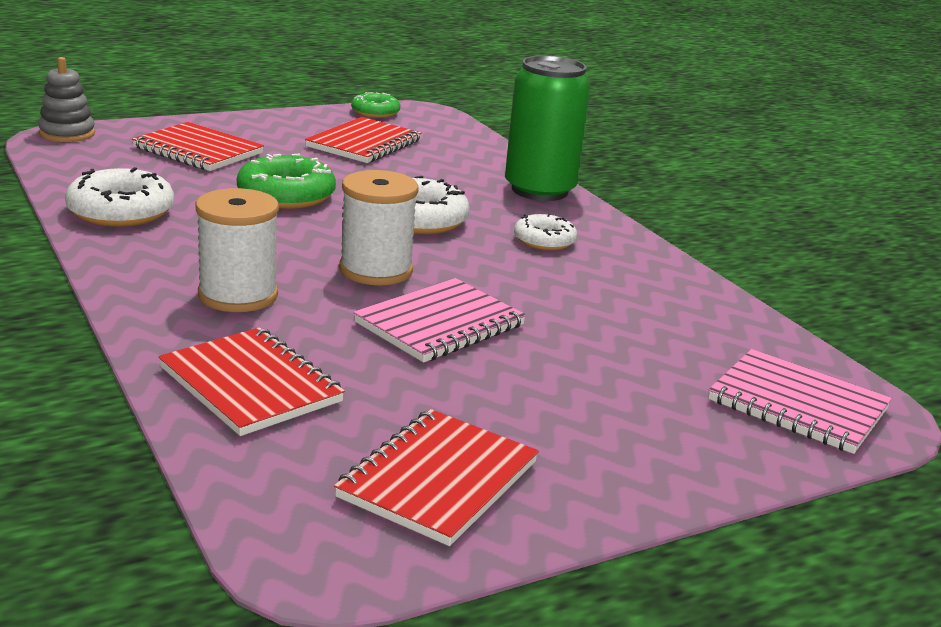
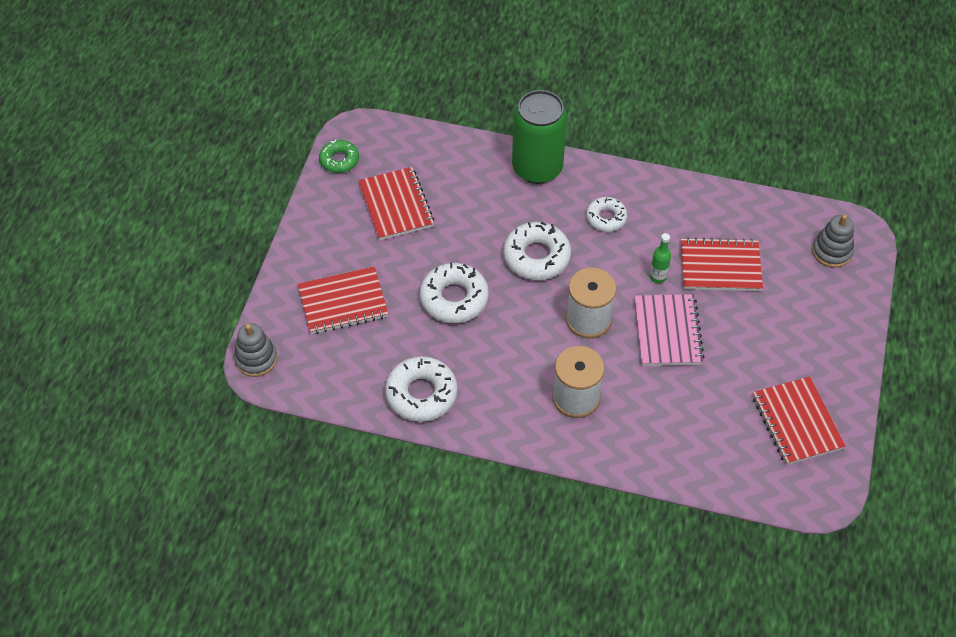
camera: 45 degrees left, 30 degrees up
red notebook [158,327,345,436] -> red notebook moved to [681,237,763,291]
green donut [237,154,336,209] -> white donut [420,263,489,323]
pink notebook [708,349,892,454] -> grey stacking toy [812,214,854,268]
none -> green bottle [650,233,671,283]

